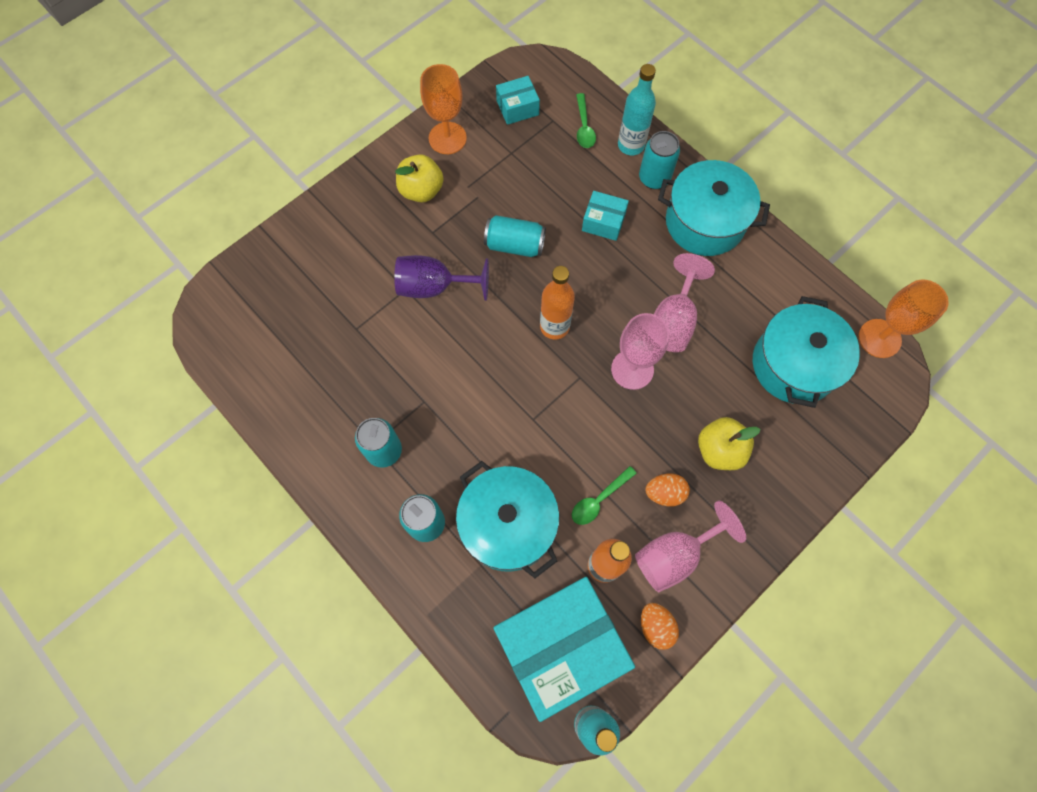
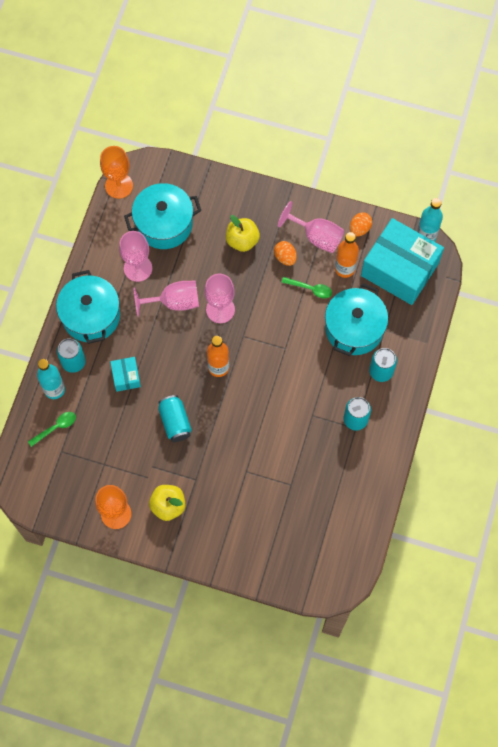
camera: 120 degrees left, 0 degrees up
purple goblet [394,255,489,301] -> none
turquoise box [496,76,540,125] -> none
none -> pink goblet [119,231,152,282]

